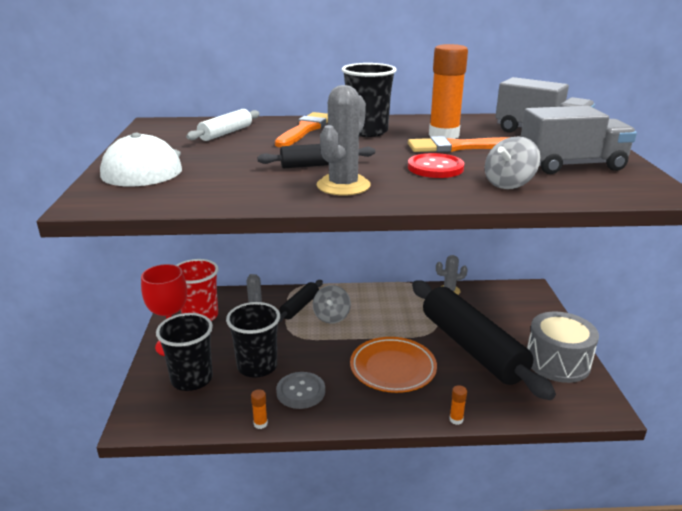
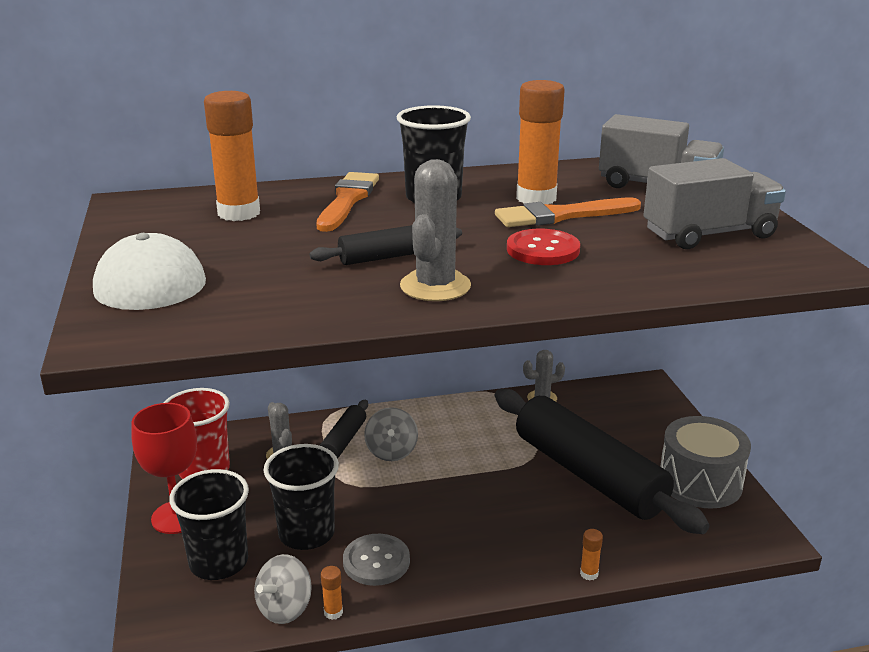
camera: 10 degrees left, 0 degrees up
white rolling pin [186,109,260,141] -> orange glue stick [204,91,260,221]
orange plate [350,337,437,393] -> none
grey spinning top [485,137,540,189] -> grey spinning top moved to [254,554,312,624]

